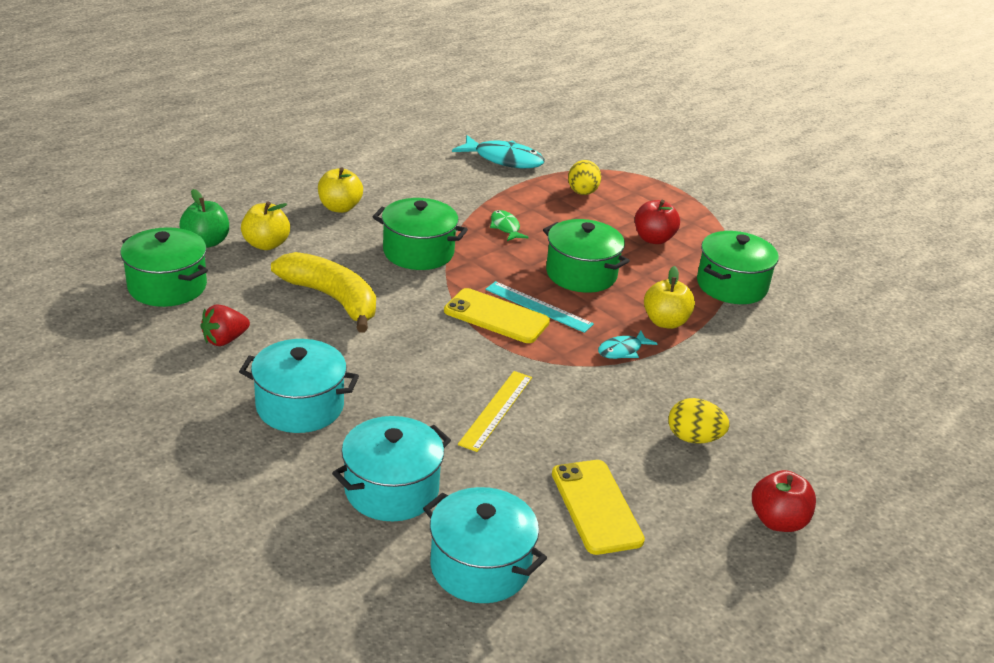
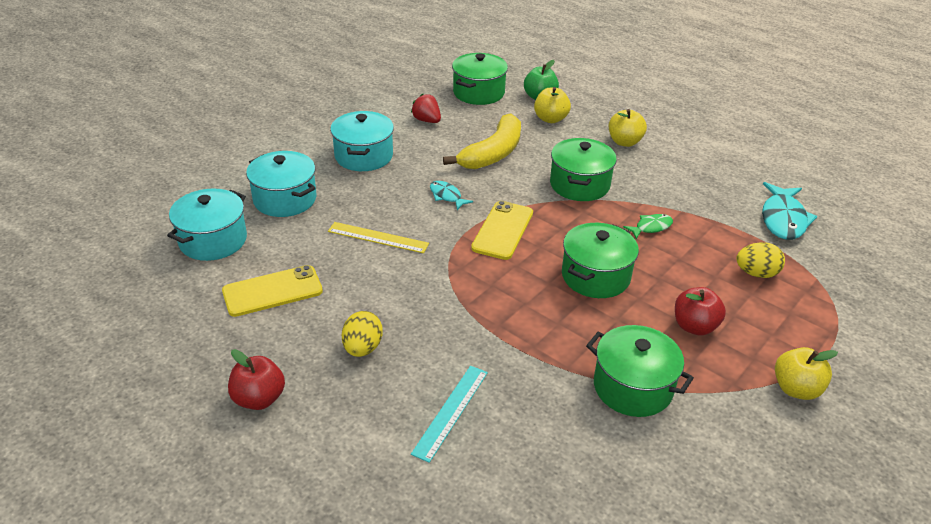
camera: 85 degrees right, 5 degrees up
turquoise ruler [485,281,594,333] -> turquoise ruler moved to [411,366,488,463]
turquoise fish [598,330,658,359] -> turquoise fish moved to [430,181,473,210]
yellow apple [644,266,695,329] -> yellow apple moved to [775,347,838,400]

